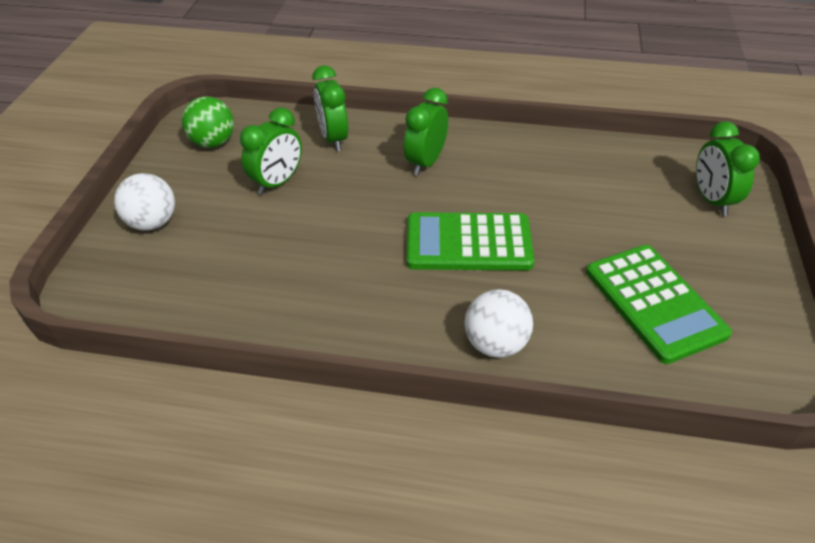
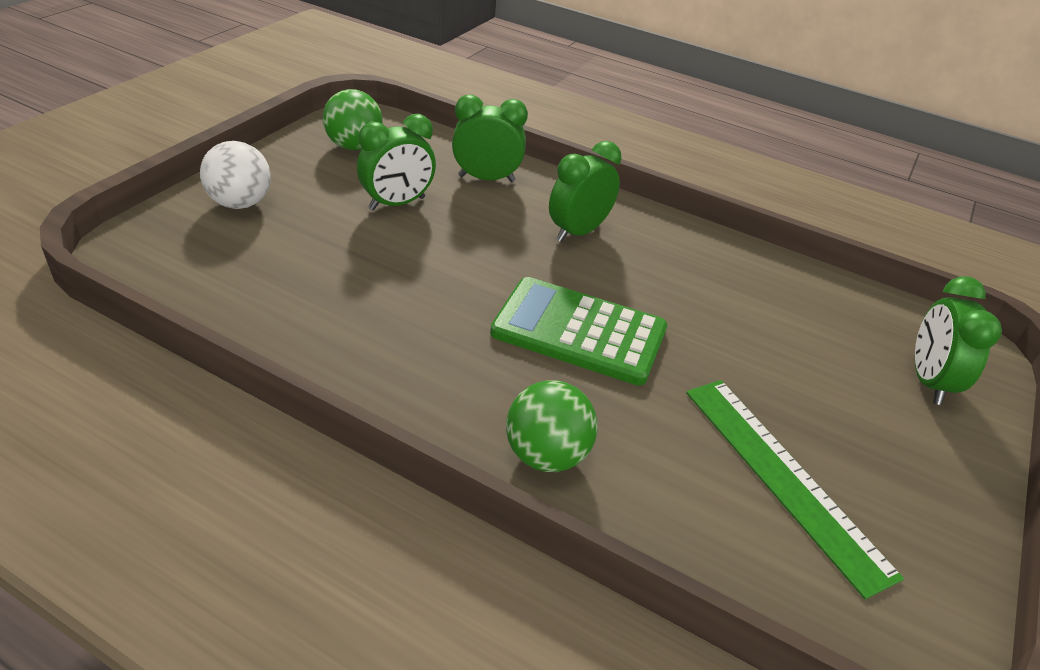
camera: 15 degrees right, 5 degrees down
green clock [312,65,348,151] -> green clock turned 90 degrees clockwise [452,95,528,182]
white ball [464,289,533,358] -> green ball [506,380,597,472]
green calculator [586,245,732,364] -> green ruler [686,380,904,599]

